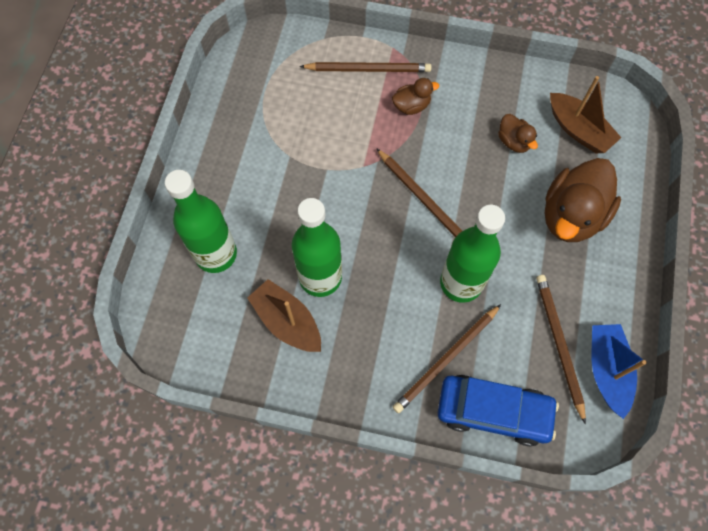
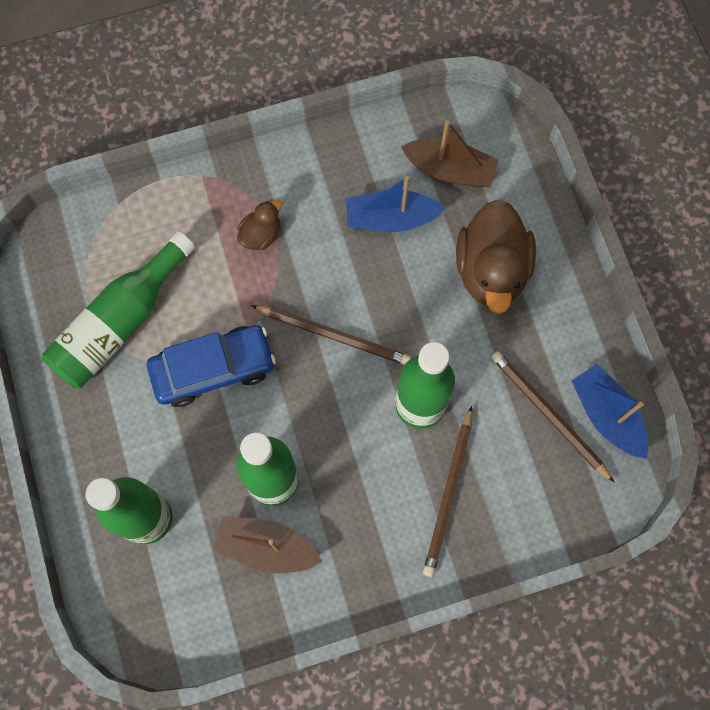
camera: 30 degrees left, 5 degrees up
brown pencil [300,62,432,72] -> none
blue car [438,375,559,446] -> blue car moved to [147,325,276,407]
brown duck [498,114,538,153] -> blue boat [346,176,446,232]
none -> green bottle [42,231,195,389]

